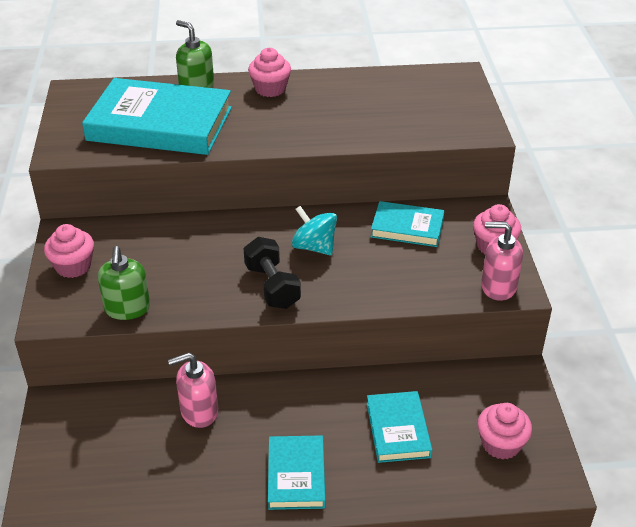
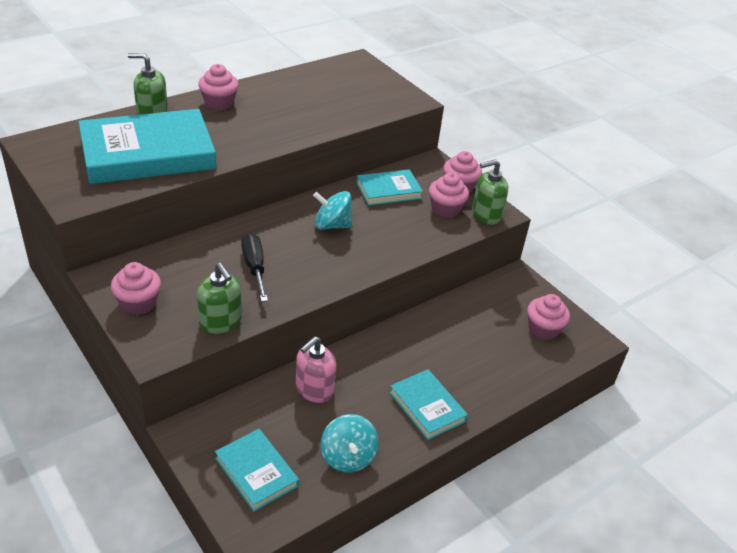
camera: 35 degrees left, 0 degrees up
black dumbbell [244,237,301,309] -> none
turquoise book [367,391,432,463] -> turquoise book moved to [215,429,299,512]
pink soap dispenser [481,222,523,301] -> green soap dispenser [472,159,508,225]
none -> black screwdriver [241,233,268,302]
none -> turquoise spinning top [321,414,379,473]
none -> pink cupcake [429,173,469,218]

